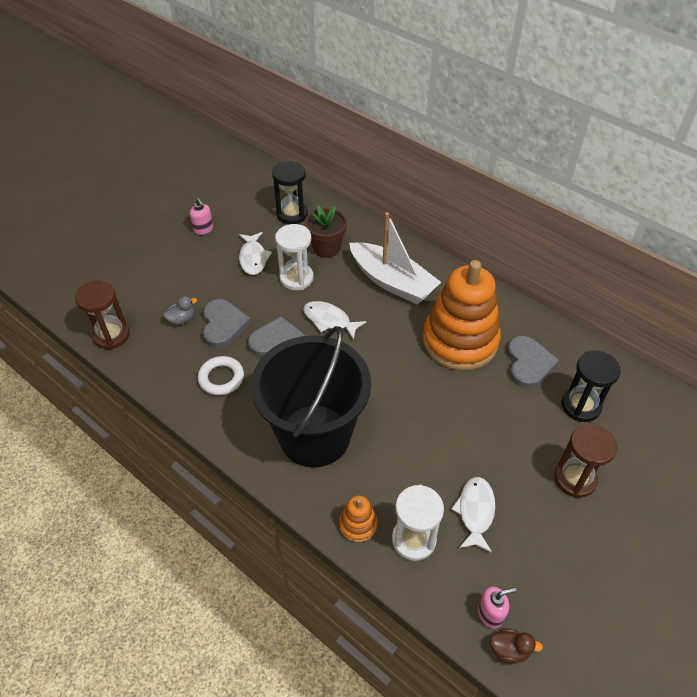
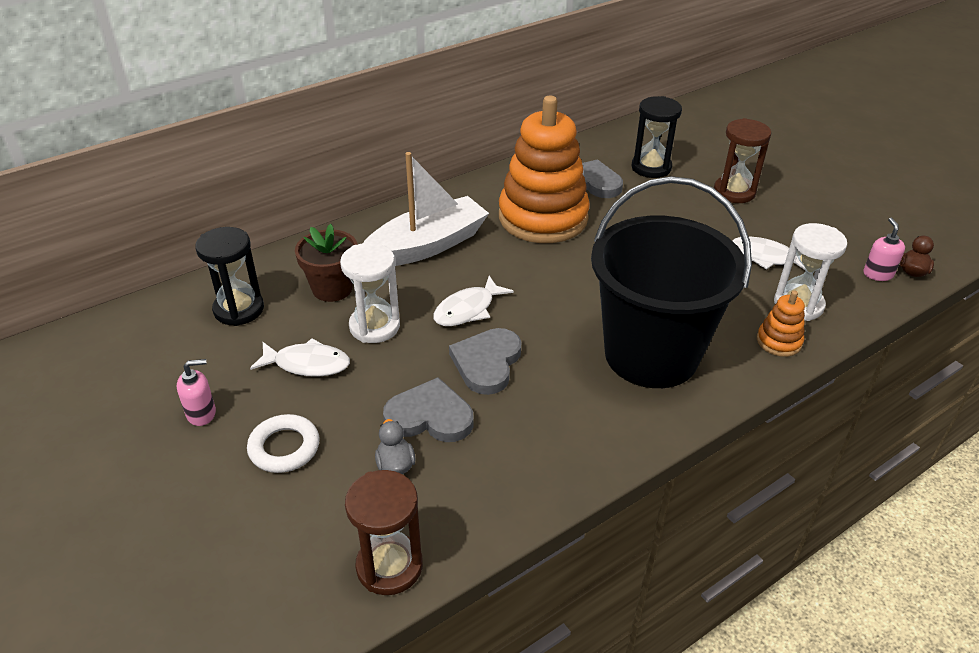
camera: 75 degrees left, 10 degrees down
white ring [198,356,244,395] -> white ring moved to [247,414,320,473]

